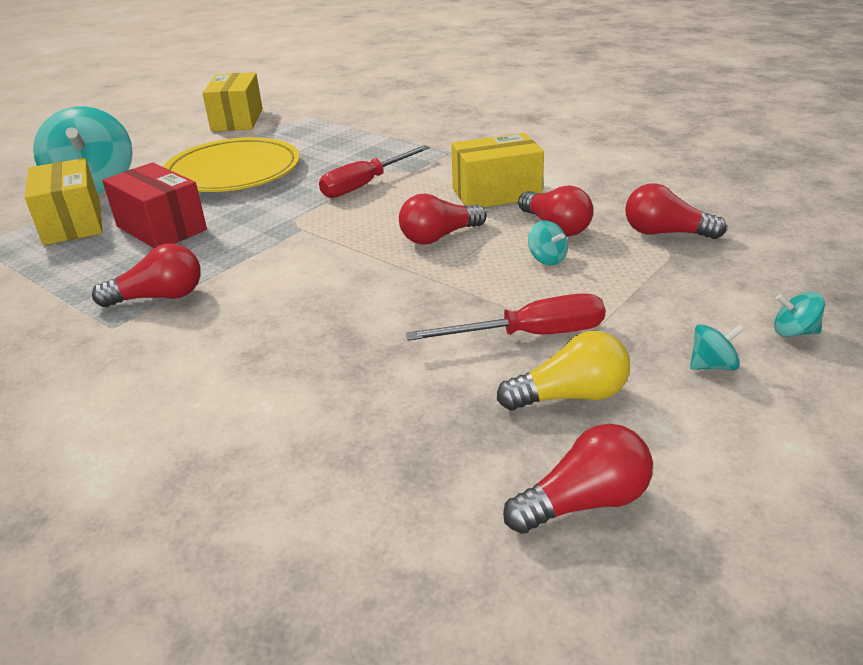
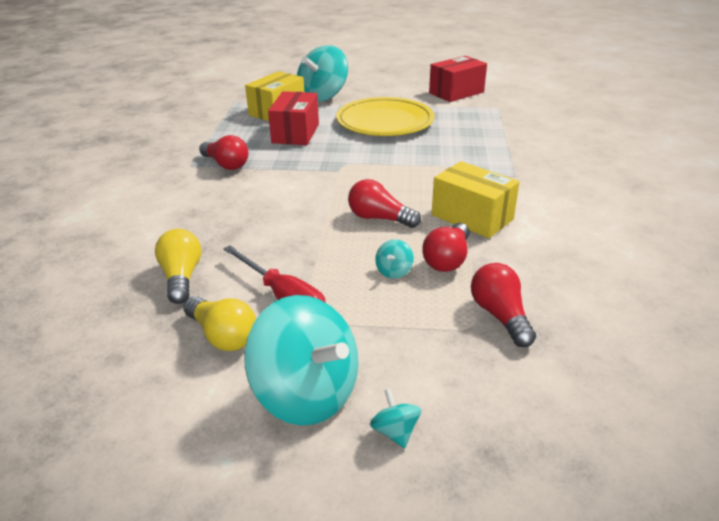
camera: 55 degrees right, 0 degrees up
yellow box [202,72,263,131] -> red box [429,56,487,102]
red screwdriver [319,145,430,198] -> none
red light bulb [503,424,653,534] -> none
turquoise spinning top [690,324,744,370] -> turquoise spinning top [244,295,359,425], size x2.49
none -> yellow light bulb [155,229,201,304]

